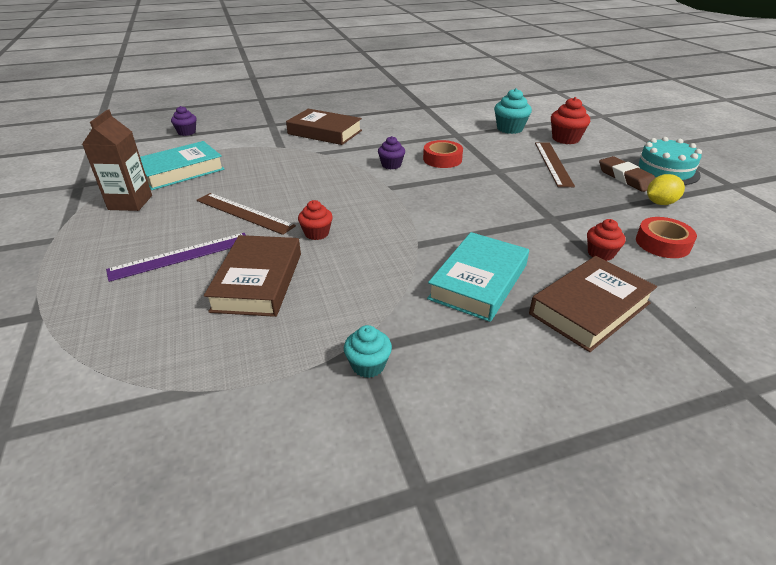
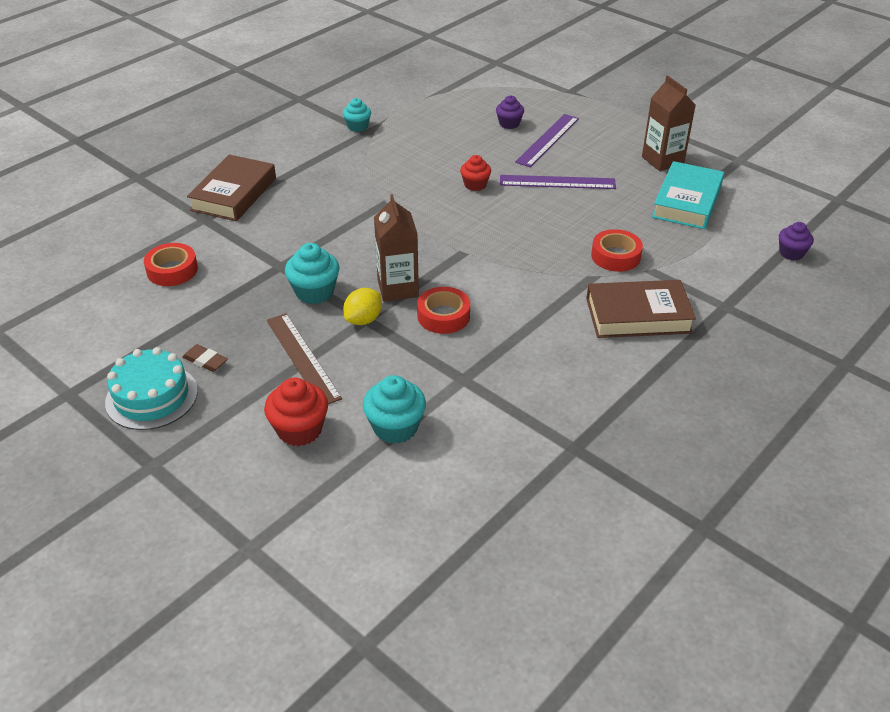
camera: 150 degrees right, 5 degrees up
brown ruler [196,193,296,235] -> purple ruler [500,175,616,189]
brown book [204,235,301,317] -> none
purple cupcake [378,136,405,169] -> purple cupcake moved to [496,95,524,129]
turquoise book [427,232,529,322] -> none
red cupcake [587,219,626,261] -> none
brown eraser [599,156,655,192] -> brown eraser [182,344,228,372], size x0.61
yellow lemon [647,174,685,205] -> yellow lemon moved to [343,288,382,325]
none -> turquoise cupcake [285,243,340,304]
none -> brown carton [374,194,419,302]
none -> red tape [591,229,643,272]

